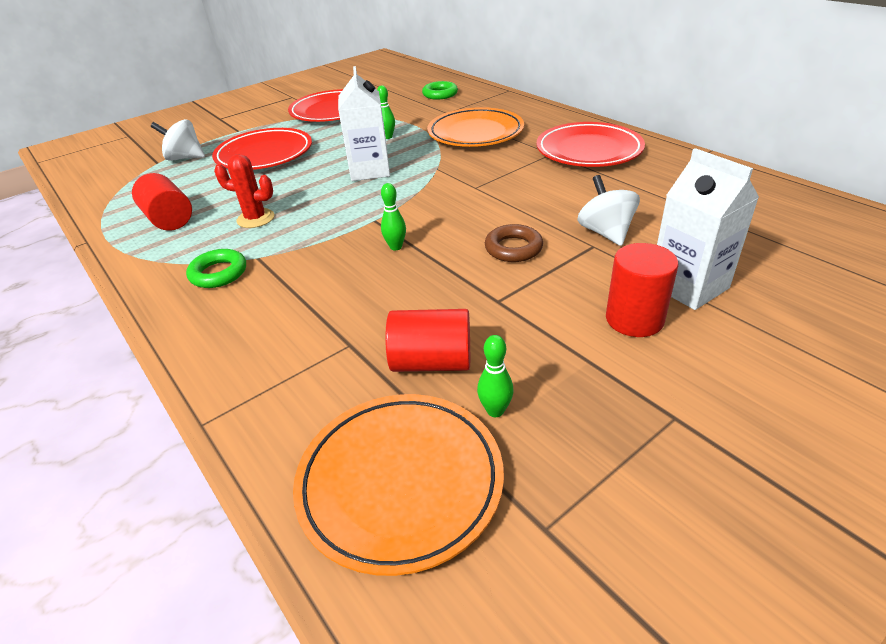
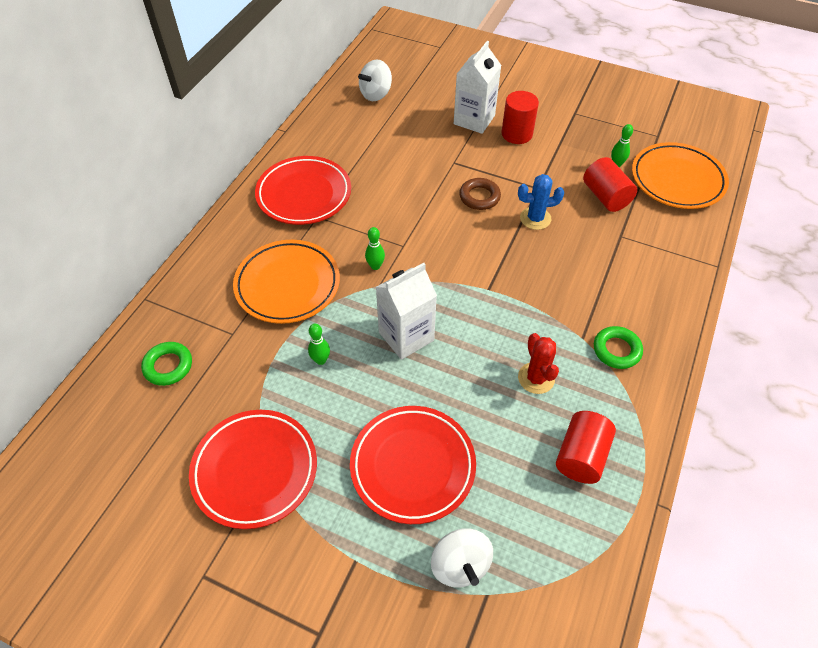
camera: 120 degrees left, 15 degrees up
green bowling pin [381,183,406,251] -> green bowling pin moved to [365,227,385,270]
white spinning top [577,175,640,246] -> white spinning top moved to [358,59,392,101]
none -> blue cactus [518,174,564,230]

